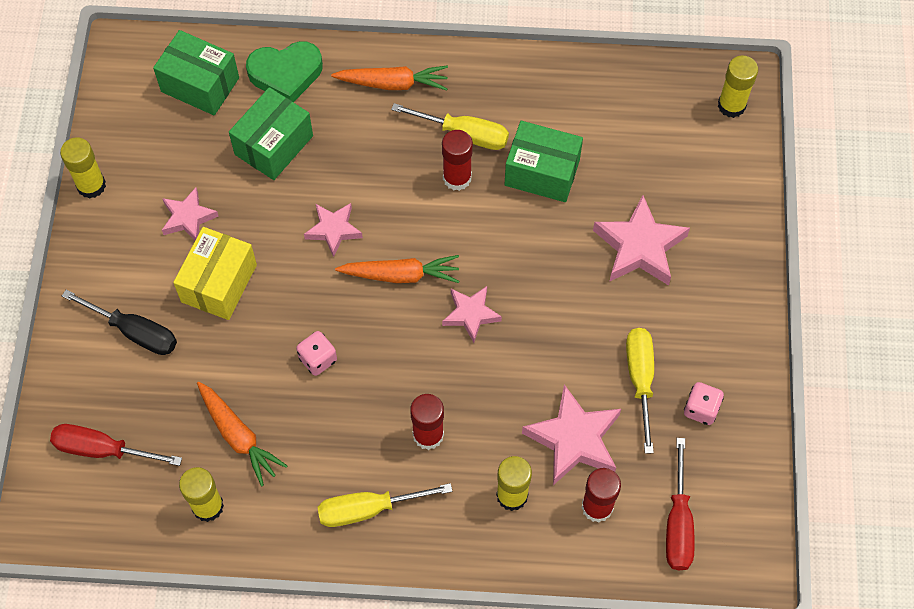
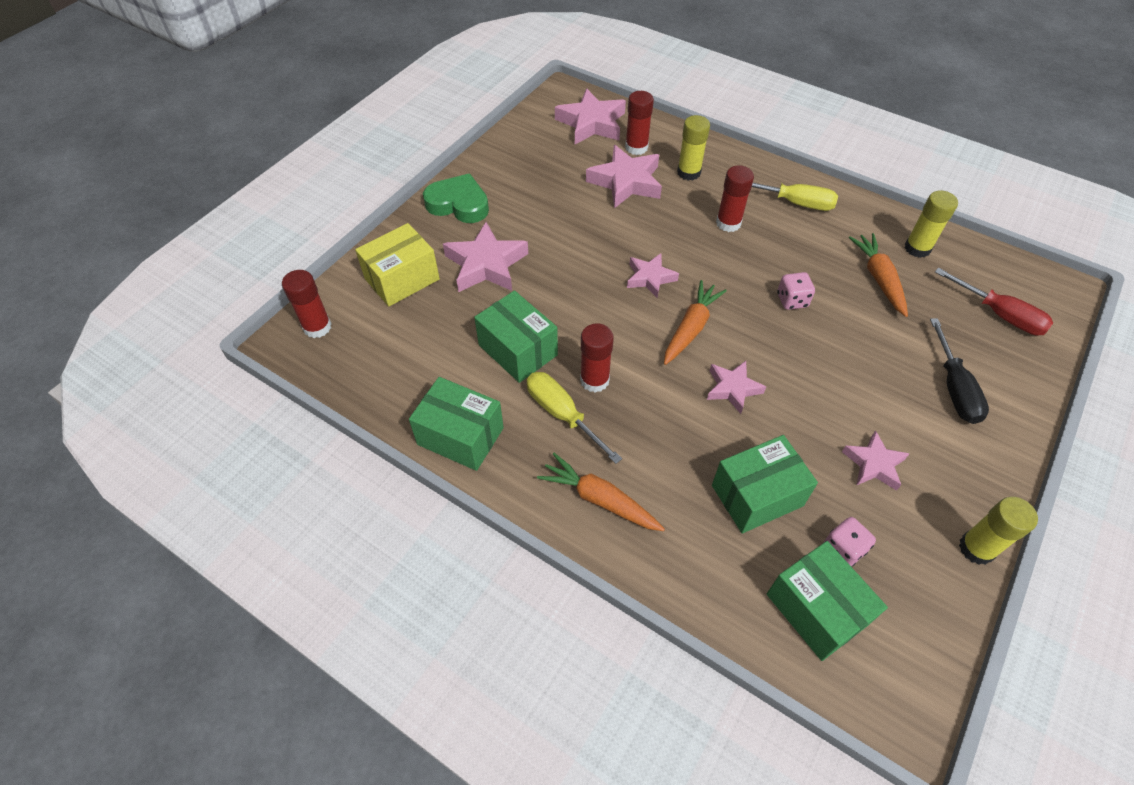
camera: 150 degrees left, 10 degrees down
black screwdriver [62,290,177,355] -> black screwdriver turned 150 degrees counterclockwise [930,318,989,424]
yellow box [173,227,257,320] -> yellow box moved to [355,223,440,307]
green heart [246,41,323,102] -> green heart moved to [423,174,489,223]
orange carrot [335,255,459,283] -> orange carrot turned 90 degrees clockwise [664,280,727,365]
yellow screwdriver [626,328,654,454] -> none
red screwdriver [666,438,695,570] -> pink star [555,88,626,144]
pink dice [684,382,724,425] -> pink dice moved to [824,517,876,567]
yellow glue stick [718,56,758,118] -> red glue stick [282,270,331,338]
none -> green box [409,377,504,471]

